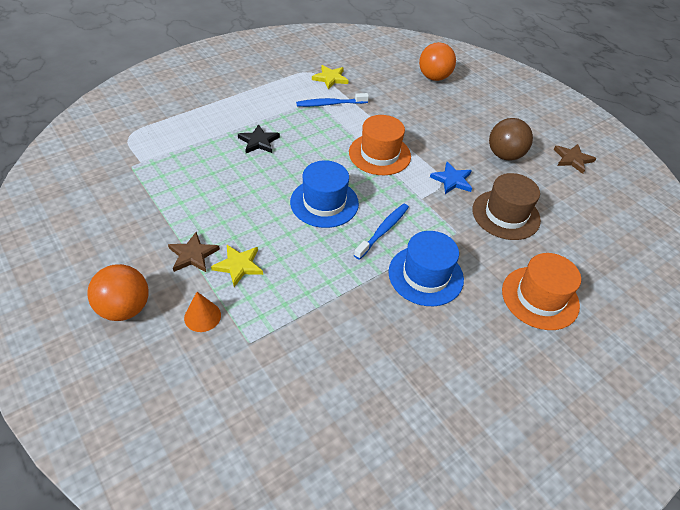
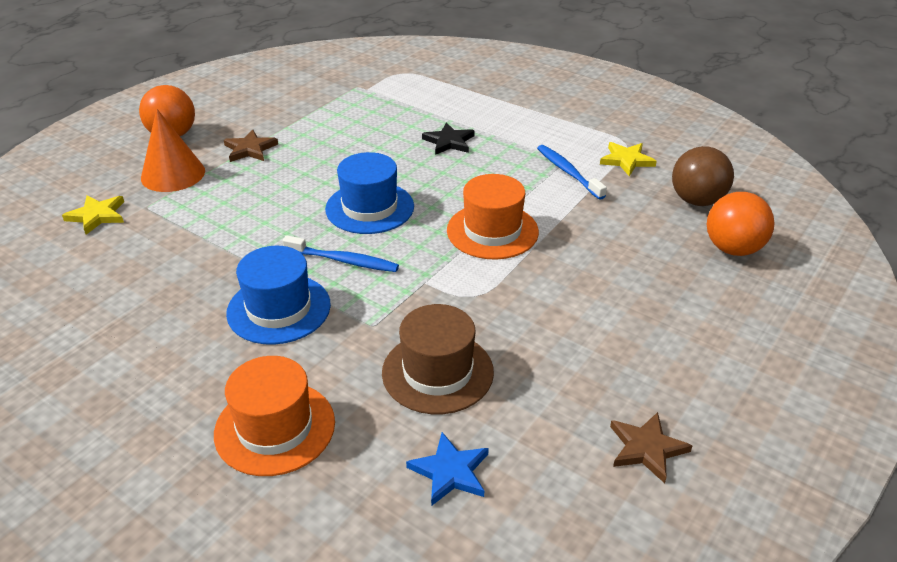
camera: 75 degrees right, 10 degrees down
orange cone [184,292,221,332] -> orange cone [141,109,205,192], size x1.70
yellow star [211,245,263,287] -> yellow star moved to [62,195,124,235]
blue star [430,162,472,194] -> blue star moved to [406,432,489,506]
brown ball [489,118,533,161] -> brown ball moved to [672,146,734,206]

